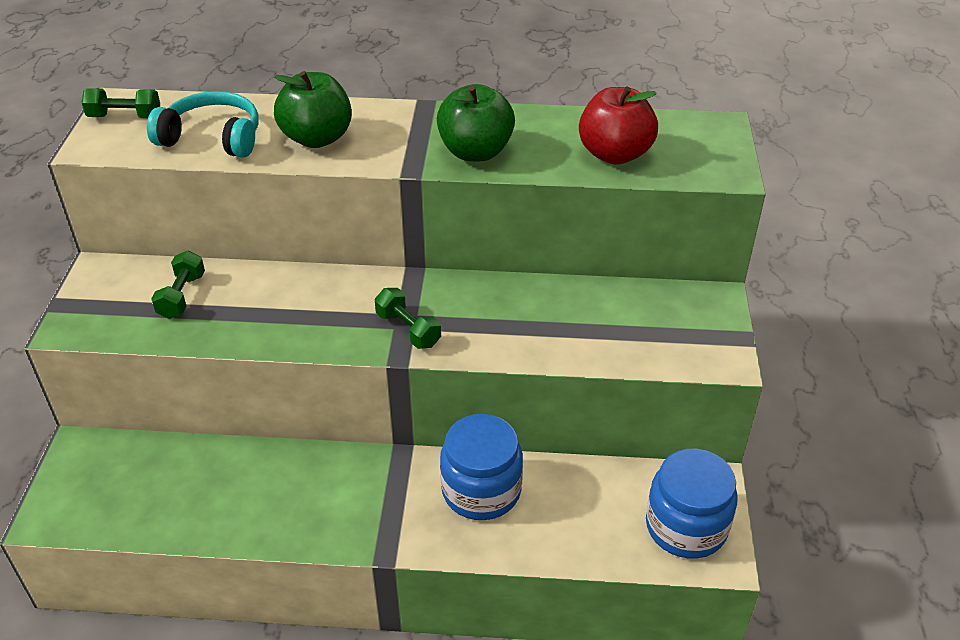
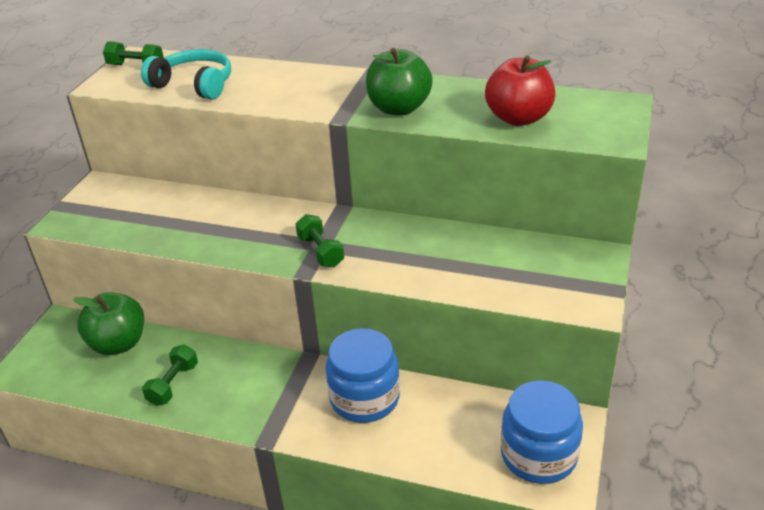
camera: 15 degrees right, 5 degrees down
green dumbbell [151,251,205,319] -> green dumbbell moved to [142,344,198,406]
green apple [274,71,352,148] -> green apple moved to [73,293,144,355]

